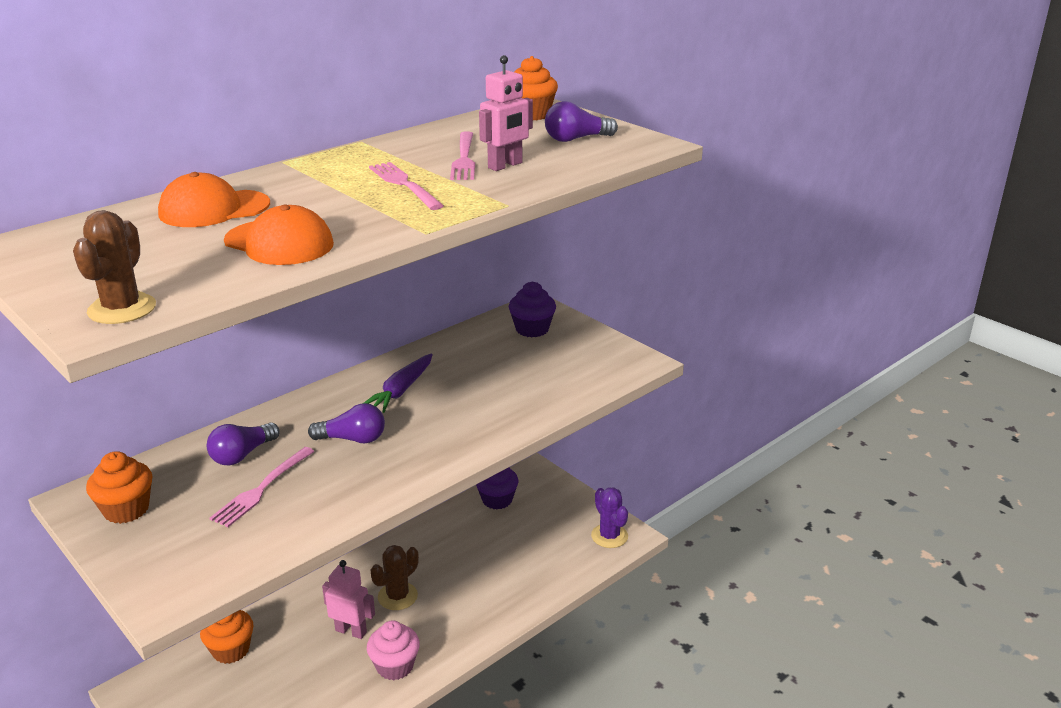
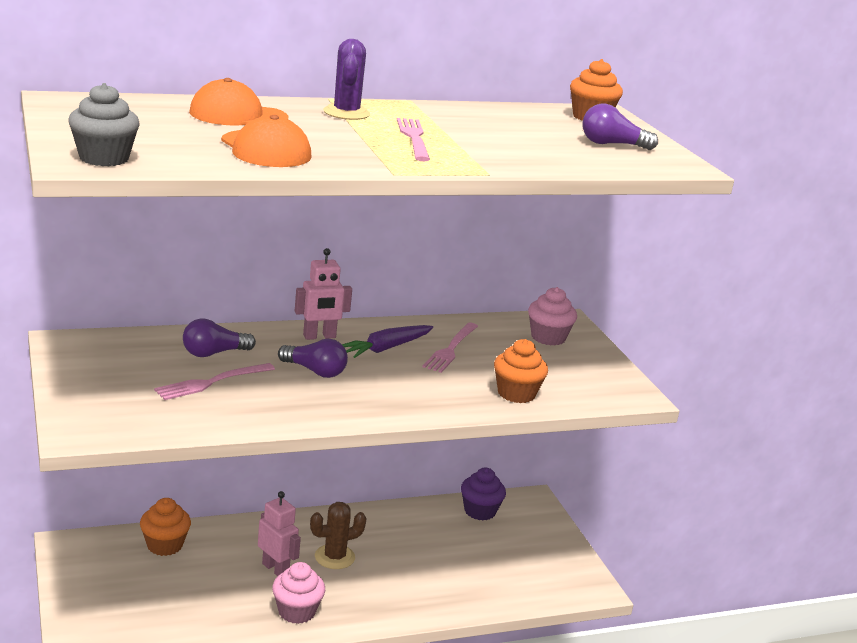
camera: 20 degrees right, 5 degrees down
brown cactus [73,210,156,324] -> grey cupcake [68,83,140,166]
orange cupcake [86,451,152,524] -> orange cupcake moved to [494,339,548,403]
pink fork [450,131,475,180] -> pink fork moved to [422,323,478,373]
pink robot [479,55,533,171] -> pink robot moved to [295,248,352,340]
purple cupcake [509,281,556,338] -> pink cupcake [528,287,577,345]
purple cactus [591,487,628,548] -> purple cactus moved to [323,39,370,120]

